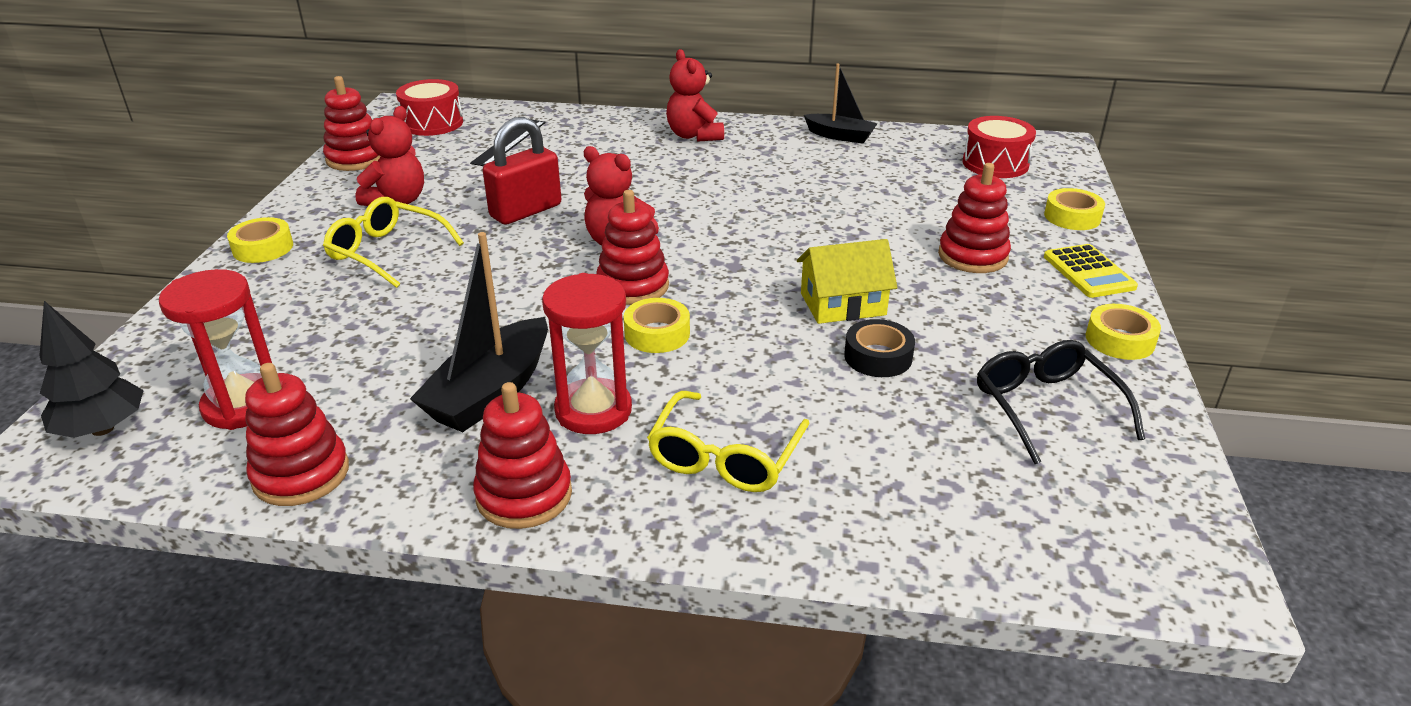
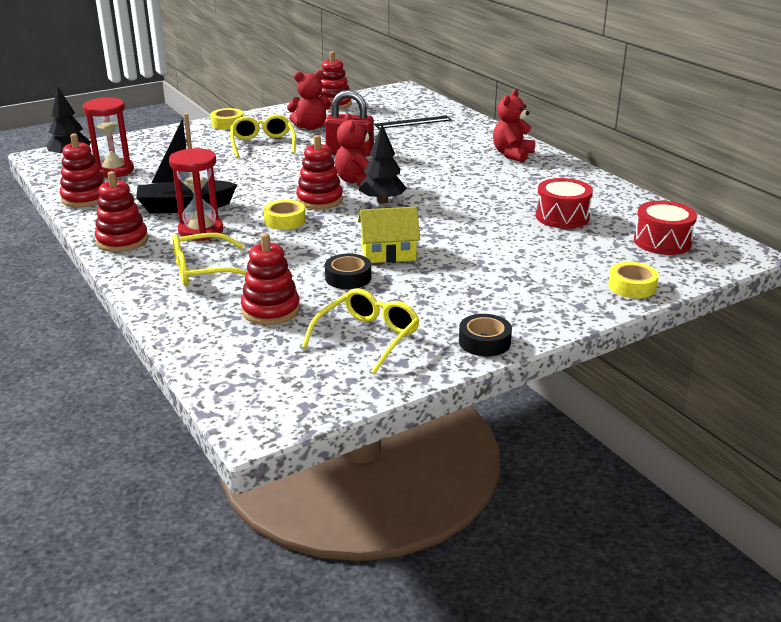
camera: 50 degrees right, 5 degrees down
red drum [396,79,463,136] -> red drum moved to [536,178,593,229]
yellow house [797,239,898,324] -> yellow house turned 45 degrees counterclockwise [358,207,420,263]
black boat [804,63,877,143] -> none
red stacking toy [938,163,1011,273] -> red stacking toy moved to [241,233,300,325]
black glasses [977,340,1145,464] -> yellow glasses [302,288,420,375]
yellow calculator [1044,244,1138,298] -> none
yellow tape [1086,304,1161,360] -> black tape [459,314,512,357]
none -> black tree [359,125,407,204]

